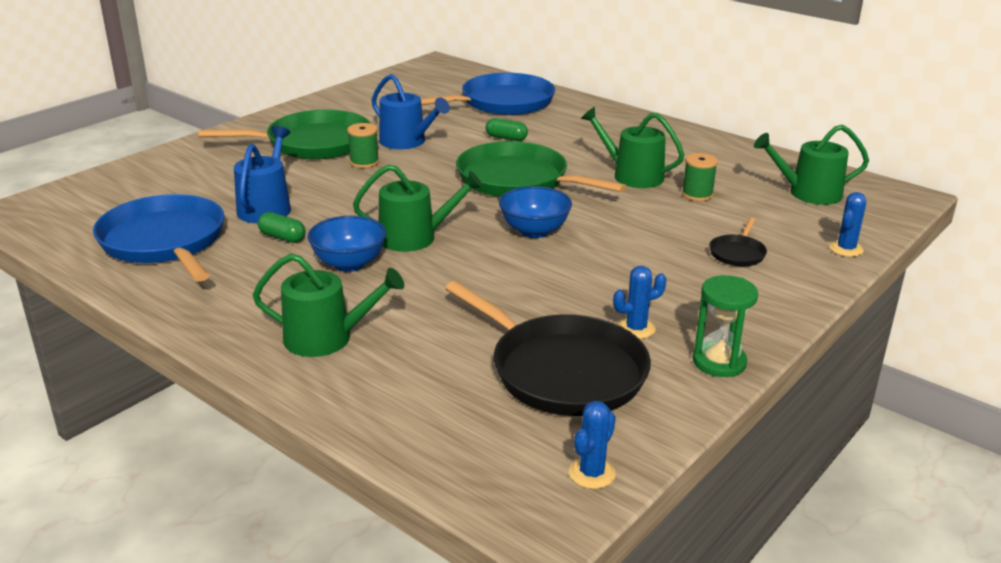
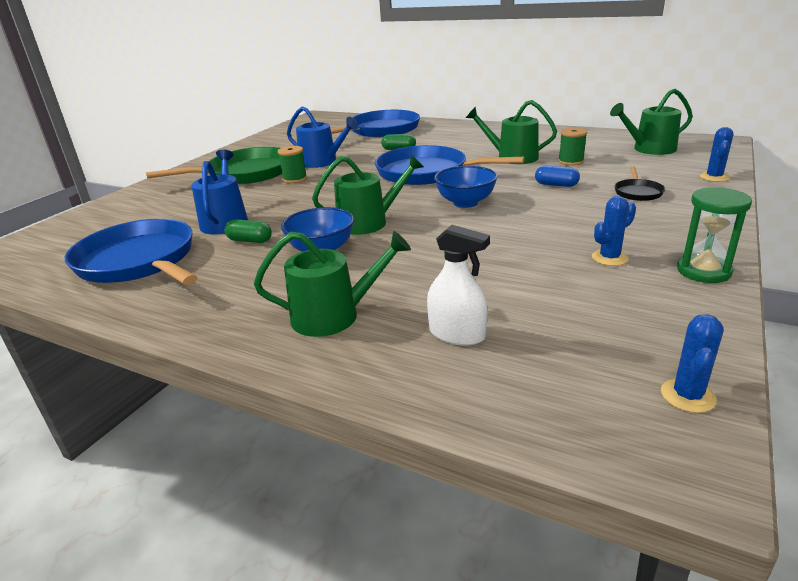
camera: 10 degrees left, 0 degrees up
black pan [445,281,651,416] -> none
green pan [456,141,626,197] -> blue pan [375,145,525,185]
none -> white spray bottle [427,225,490,346]
none -> blue capsule [535,165,580,187]

